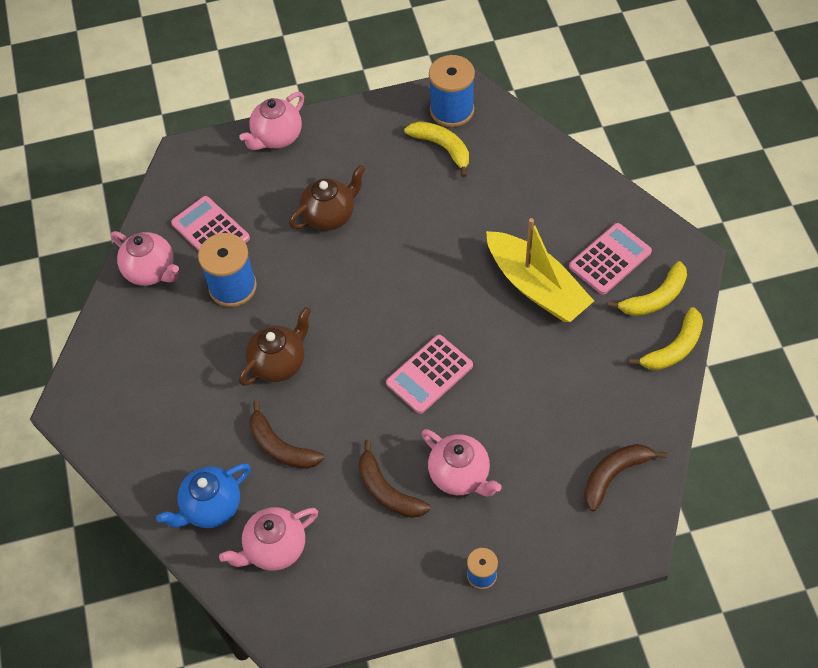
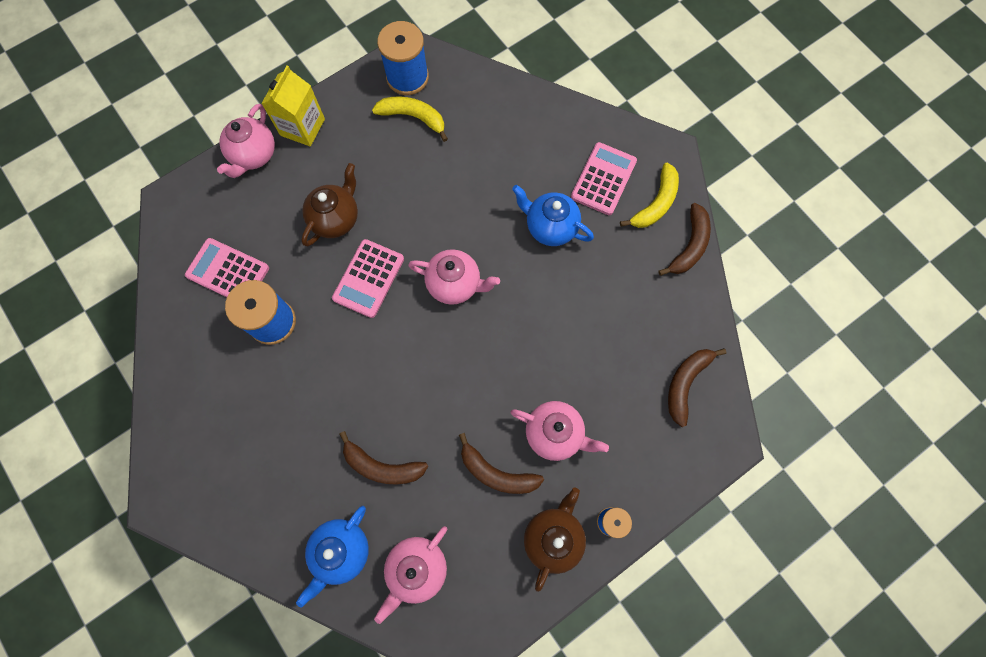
camera: 25 degrees left, 15 degrees up
pink teapot [111,231,179,286] -> pink teapot moved to [408,249,500,305]
brown teapot [239,307,311,386] -> brown teapot moved to [524,487,586,592]
pink calculator [386,335,473,414] -> pink calculator moved to [332,239,404,318]
yellow boat [486,218,594,322] -> blue teapot [512,185,594,246]
yellow banana [628,307,703,370] -> brown banana [658,203,711,276]
none -> yellow carton [261,66,325,146]

